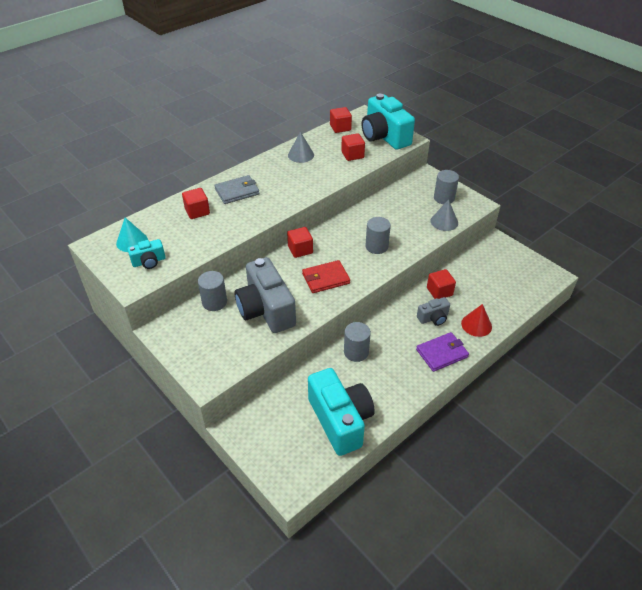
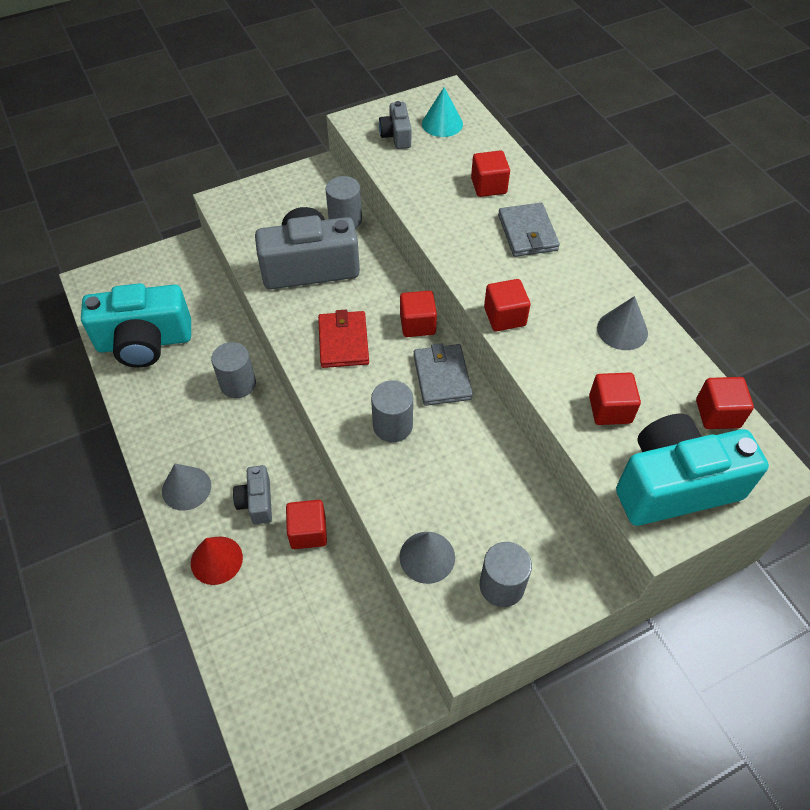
camera: 105 degrees right, 10 degrees up
turquoise camera [127,239,165,269] -> grey camera [379,101,411,149]
purple wallet [416,332,469,372] -> grey cone [162,464,211,511]
none -> grey wallet [414,343,473,406]
none -> red cube [484,279,530,331]

